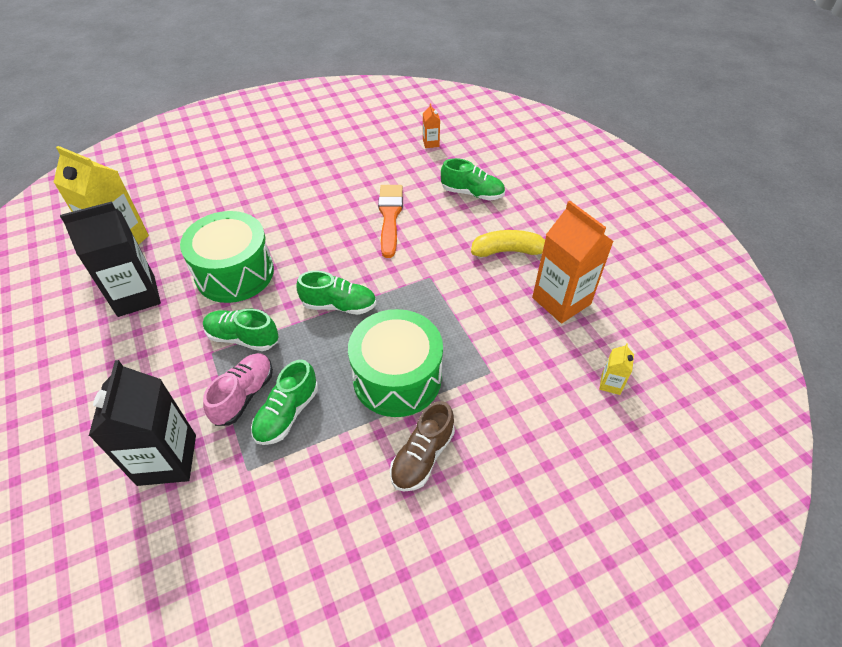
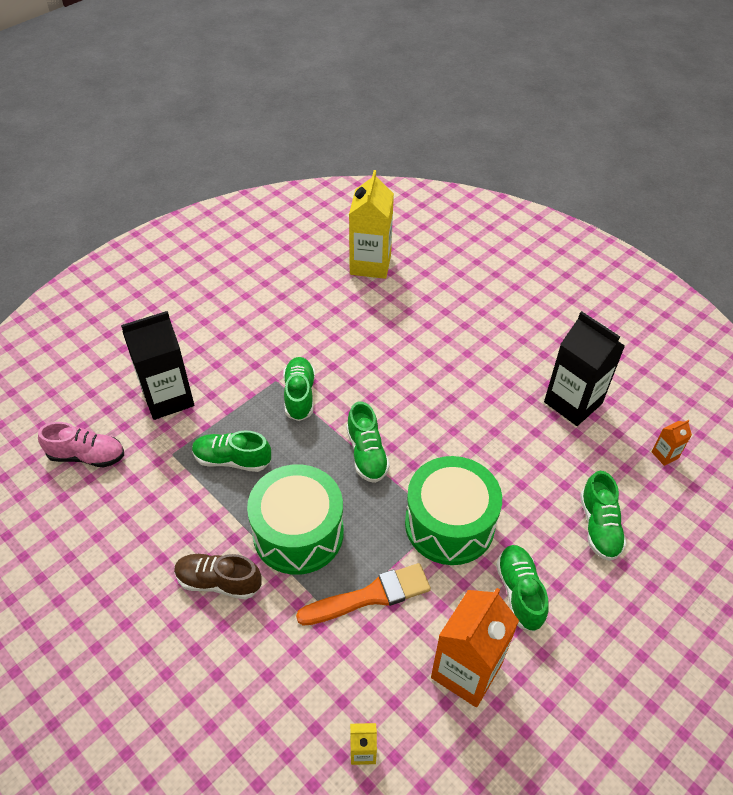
camera: 70 degrees right, 0 degrees up
black carton [60,201,161,317] -> black carton moved to [544,311,625,426]
green drum [180,211,274,303] -> green drum moved to [405,456,502,565]
pink shoe [203,353,273,426] -> pink shoe moved to [38,422,124,467]
orange brush [378,185,403,258] -> orange brush moved to [296,563,431,626]
yellow banana [471,230,545,257] -> green shoe [496,545,549,632]

